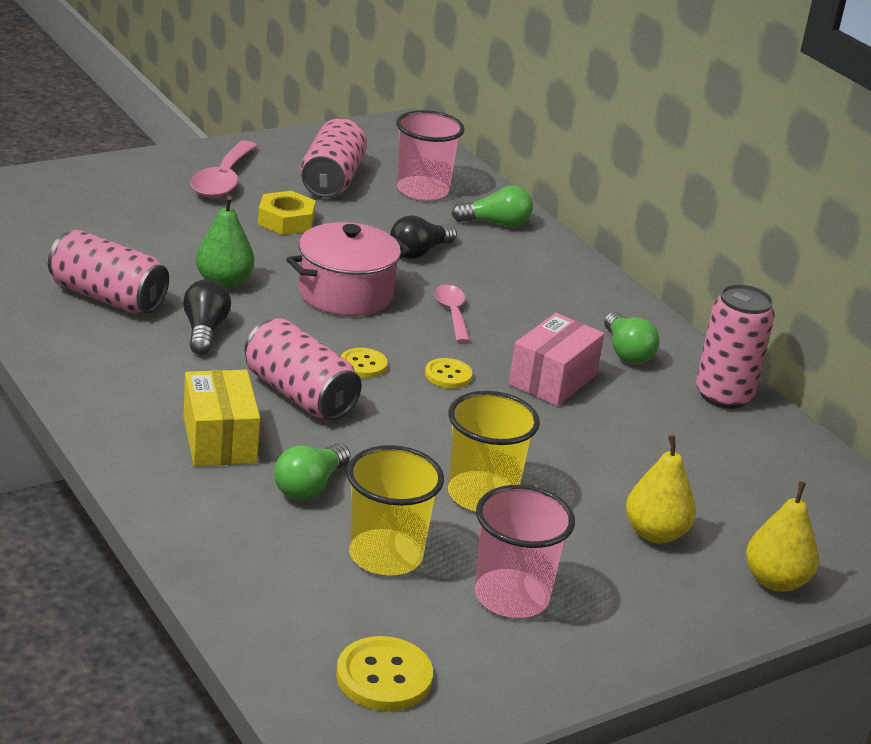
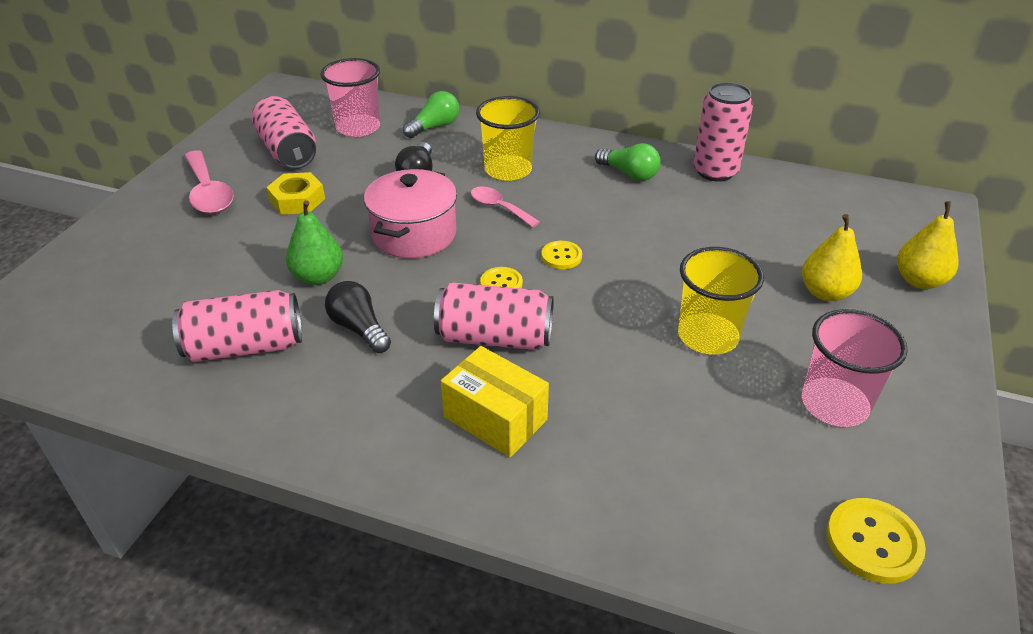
camera: 35 degrees left, 10 degrees up
green light bulb [274,443,350,500] -> none
yellow cup [347,445,444,575] -> yellow cup moved to [476,96,540,181]
pink box [509,313,604,406] -> none

